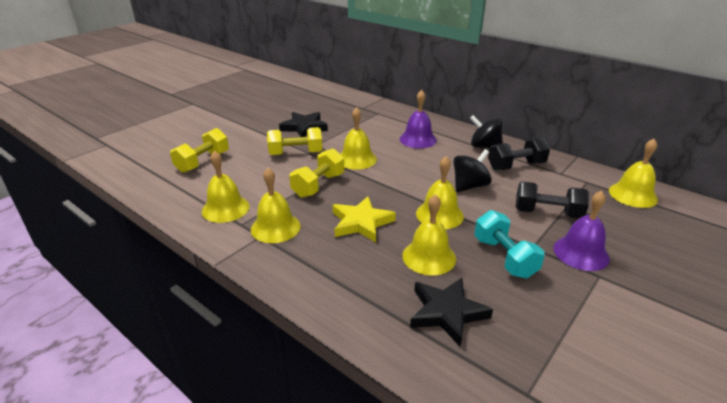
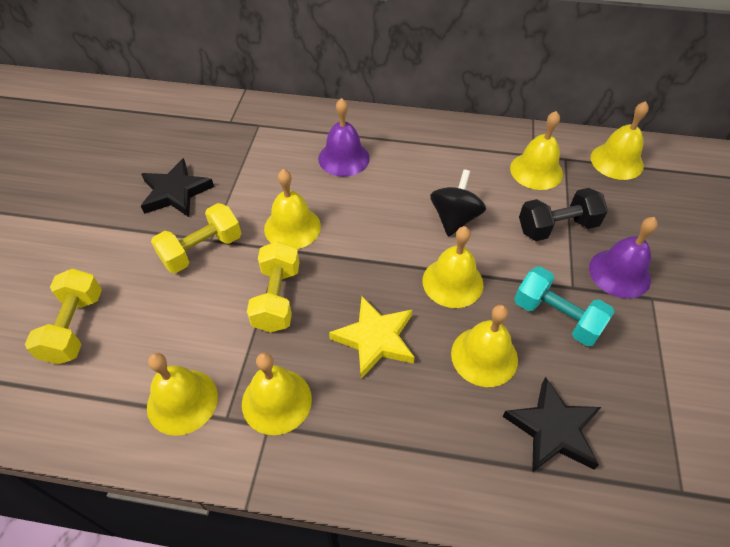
camera: 30 degrees left, 20 degrees up
black spinning top [470,115,503,148] -> none
black dumbbell [488,137,550,170] -> none
none -> yellow bell [510,111,563,190]

